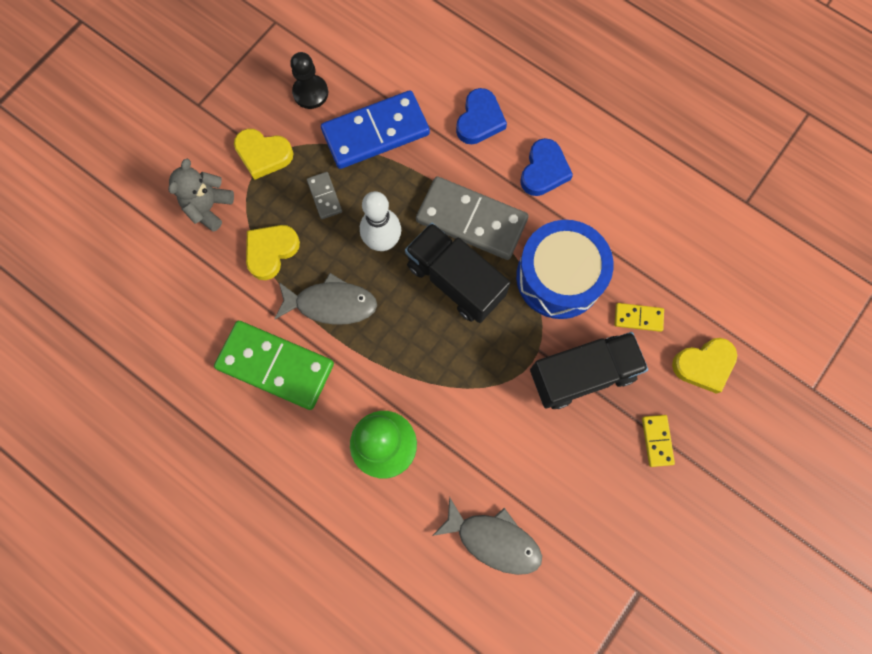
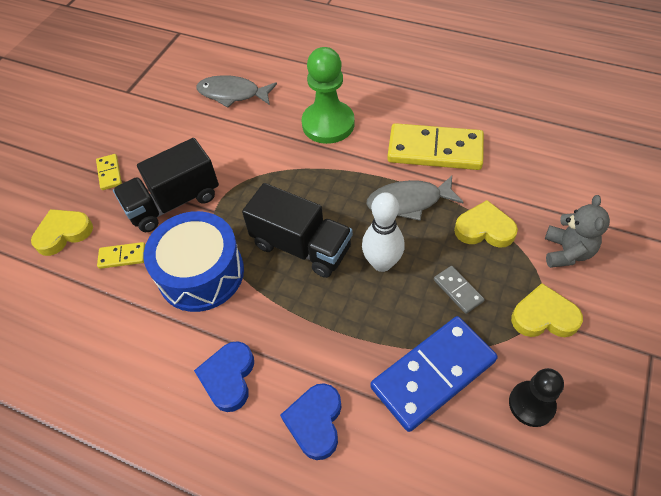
camera: 170 degrees right, 20 degrees down
green domino [214,321,334,410] -> yellow domino [387,123,484,170]
yellow heart [246,225,300,280] -> yellow heart turned 105 degrees counterclockwise [454,200,518,248]
grey domino [416,176,529,260] -> none

